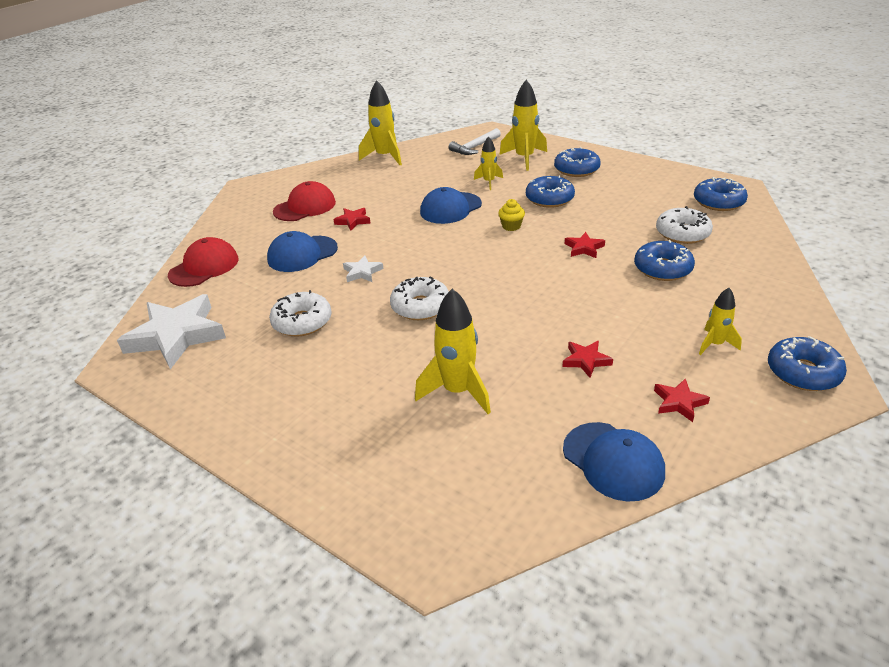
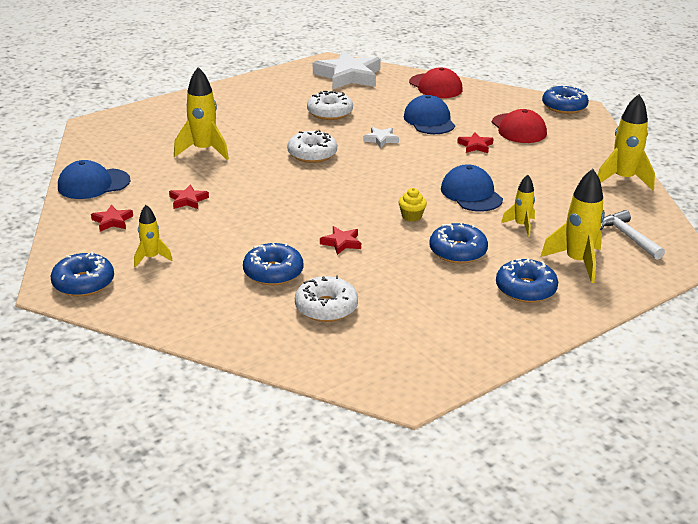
camera: 105 degrees right, 5 degrees down
blue donut [694,177,748,211] -> blue donut moved to [542,86,589,114]

